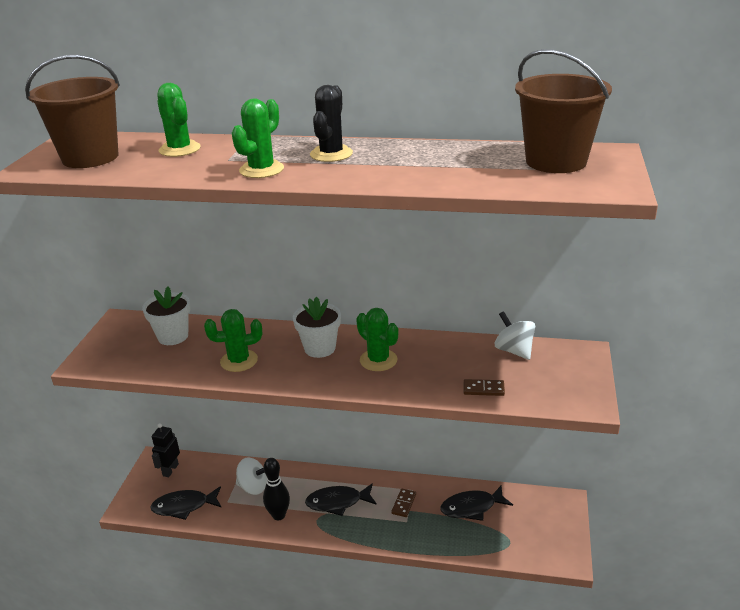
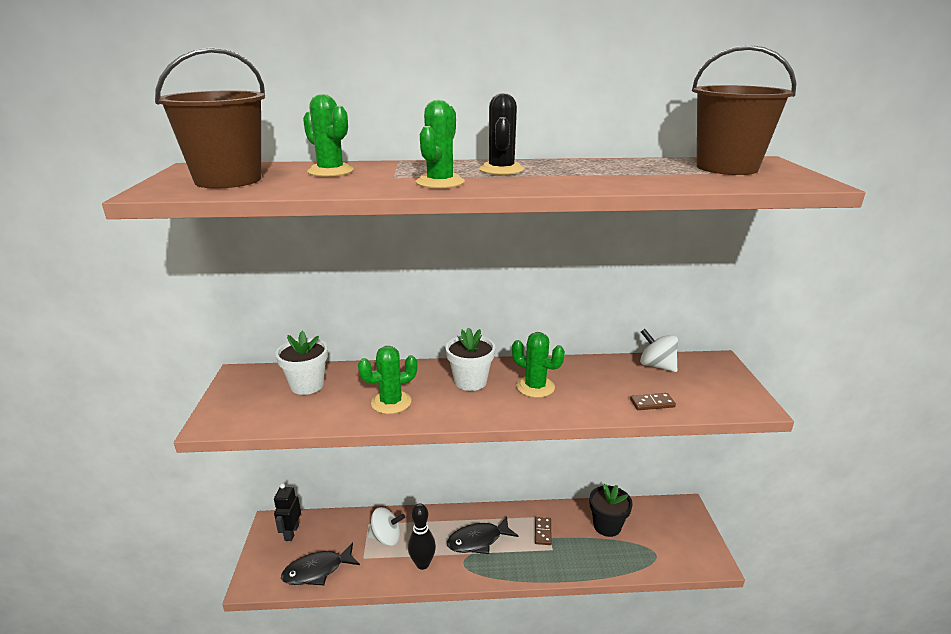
camera: 15 degrees left, 5 degrees down
black fish [440,486,513,521] -> black flower pot [589,484,633,537]

